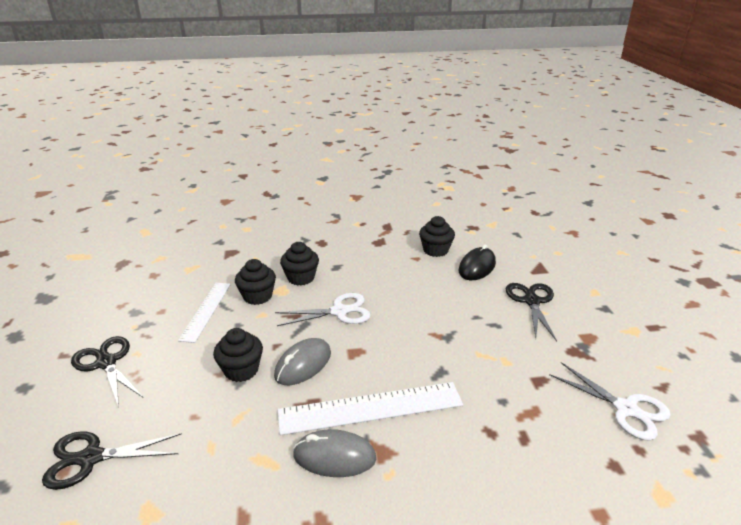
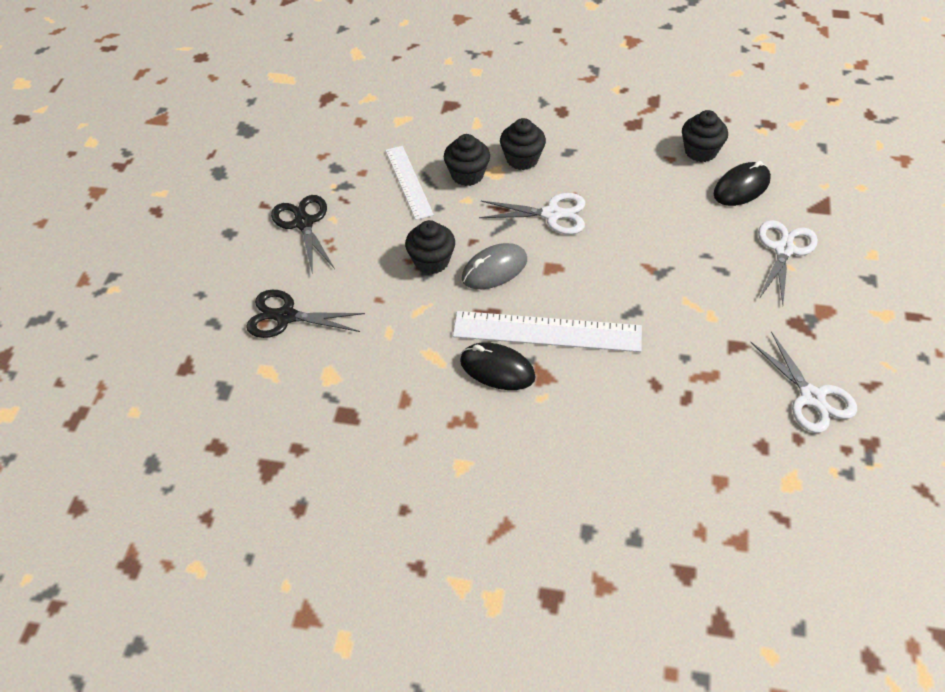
camera: 20 degrees right, 20 degrees up
white ruler [178,283,231,343] -> white ruler turned 45 degrees counterclockwise [385,146,434,220]
grey mouse [293,429,376,477] -> black mouse [460,343,536,390]
black scissors [506,283,557,341] -> white scissors [758,220,818,304]

